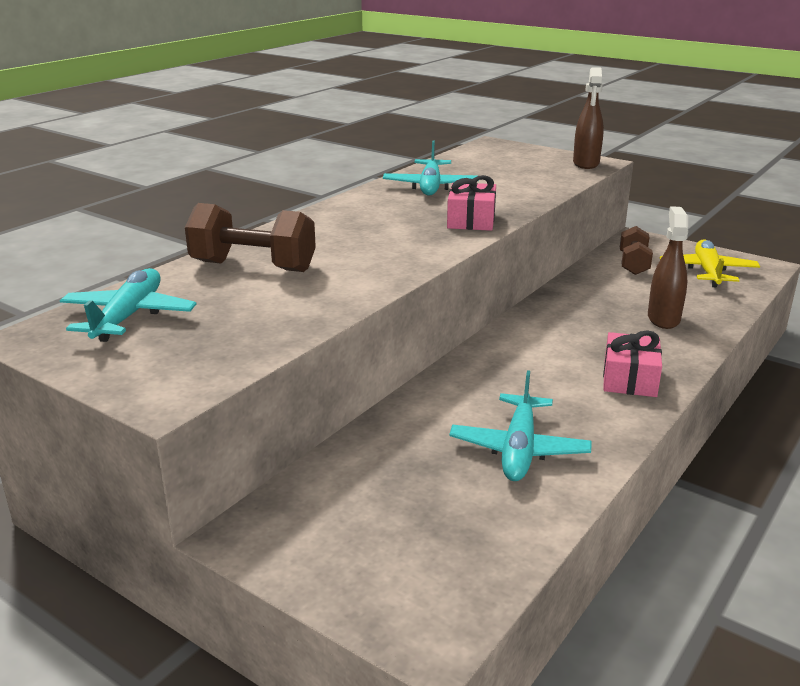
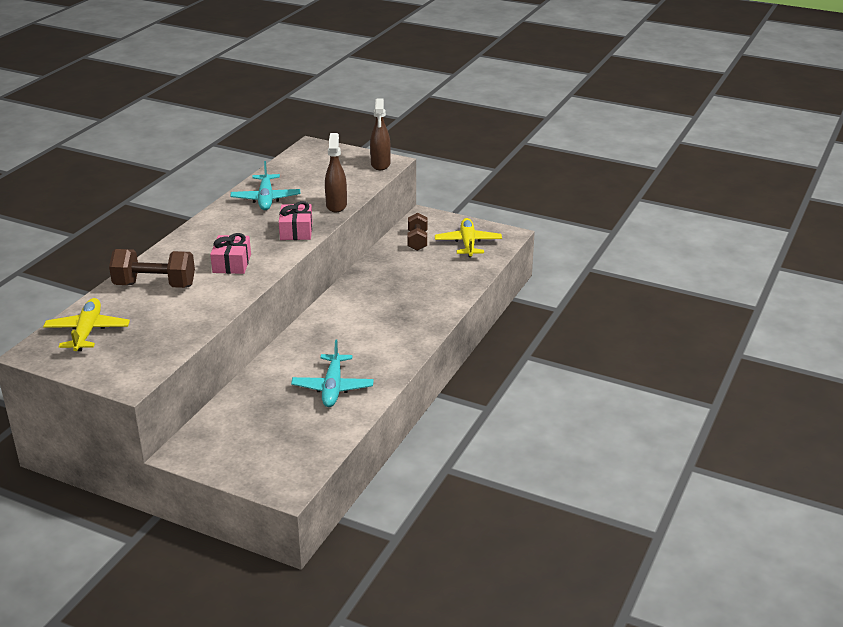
camera: 10 degrees left, 5 degrees up
turquoise plane [60,268,196,342] -> yellow plane [43,298,130,351]
pink gift [603,330,662,397] -> pink gift moved to [210,233,251,274]
brown spray bottle [648,206,688,329] -> brown spray bottle moved to [325,133,347,212]

